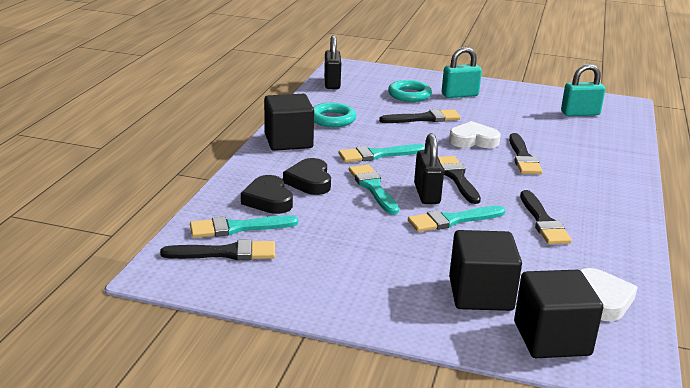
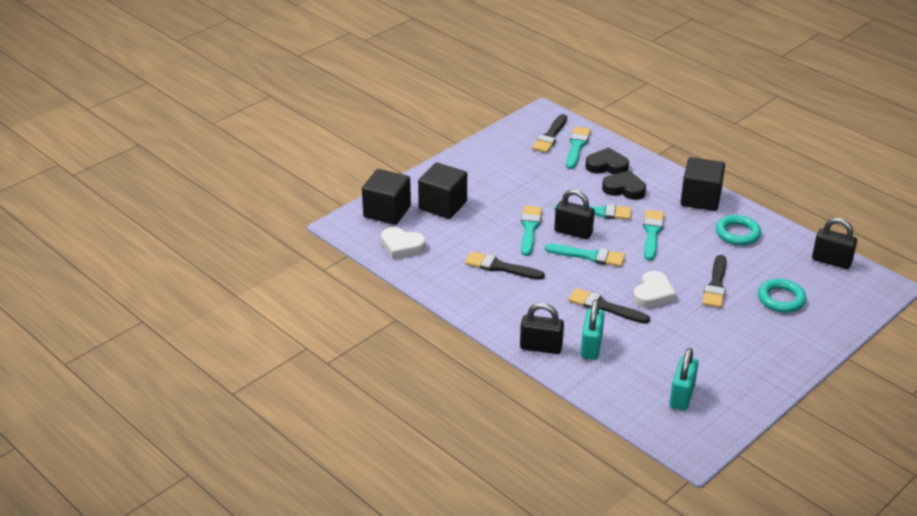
camera: 120 degrees right, 10 degrees up
black brush [438,156,481,204] -> turquoise brush [545,244,625,267]
turquoise padlock [442,47,482,98] -> turquoise padlock moved to [581,299,605,360]
none -> black padlock [520,303,564,354]

